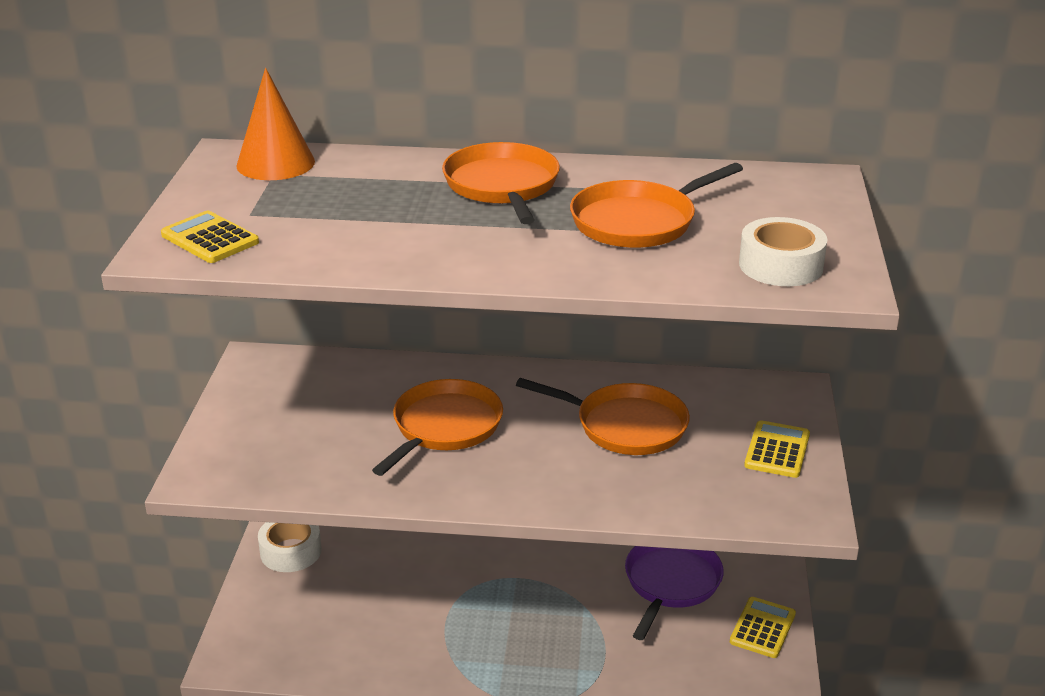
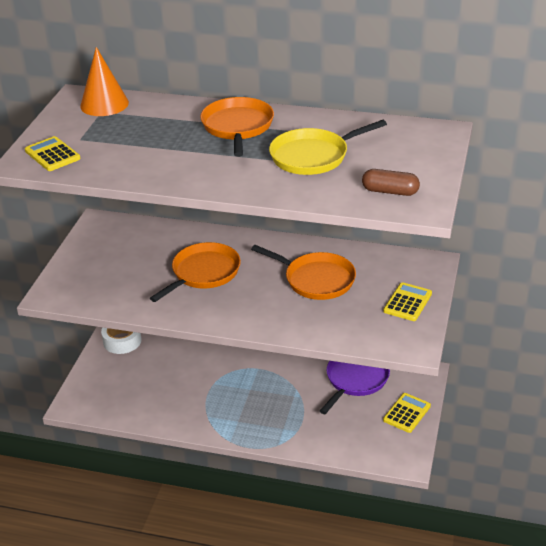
camera: 10 degrees right, 5 degrees up
orange pan [570,163,743,248] -> yellow pan [269,120,387,175]
white tape [739,217,827,286] -> brown capsule [362,169,420,196]

